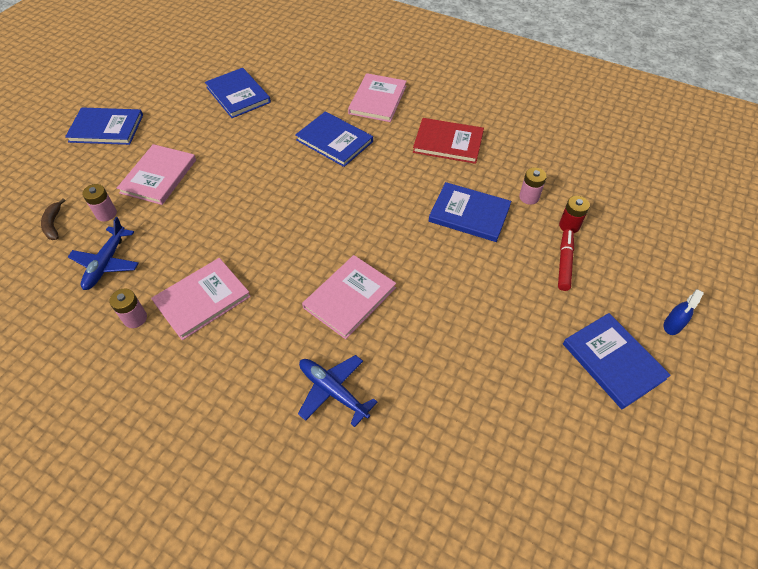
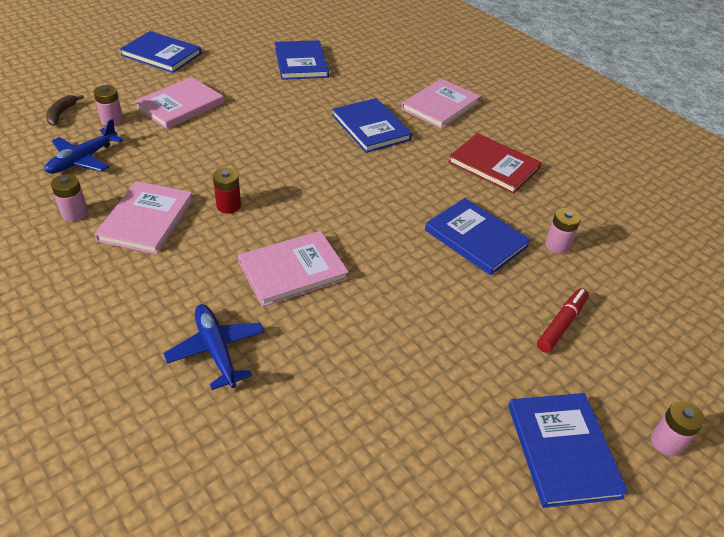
camera: 20 degrees right, 10 degrees down
pink book [151,258,251,340] -> pink book turned 60 degrees counterclockwise [94,181,193,254]
red battery [559,196,590,233] -> red battery moved to [213,168,241,214]
blue spray bottle [664,289,704,335] -> pink battery [651,401,705,456]

